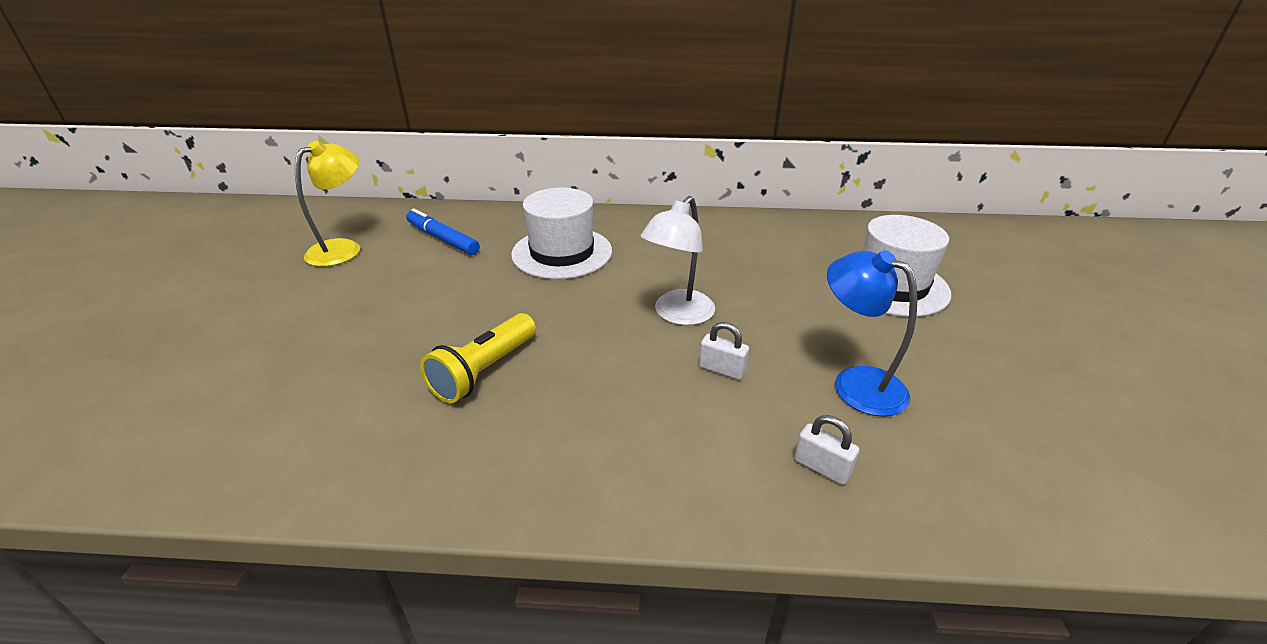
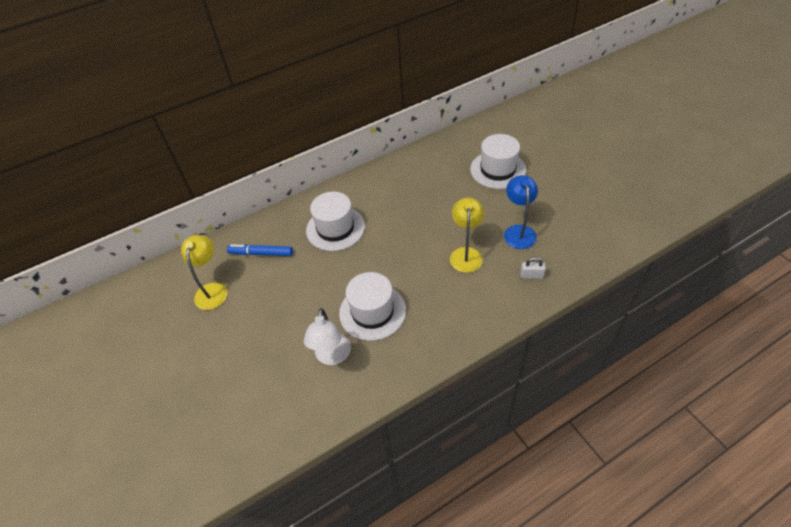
camera: 30 degrees left, 15 degrees up
yellow flashlight [420,313,536,403] -> white hat [339,272,406,341]
white lamp [641,196,715,325] -> white lamp moved to [304,308,351,365]
white padlock [699,322,749,380] -> yellow lamp [450,198,485,273]
blue lamp [827,250,918,417] -> blue lamp turned 75 degrees clockwise [504,175,538,249]

